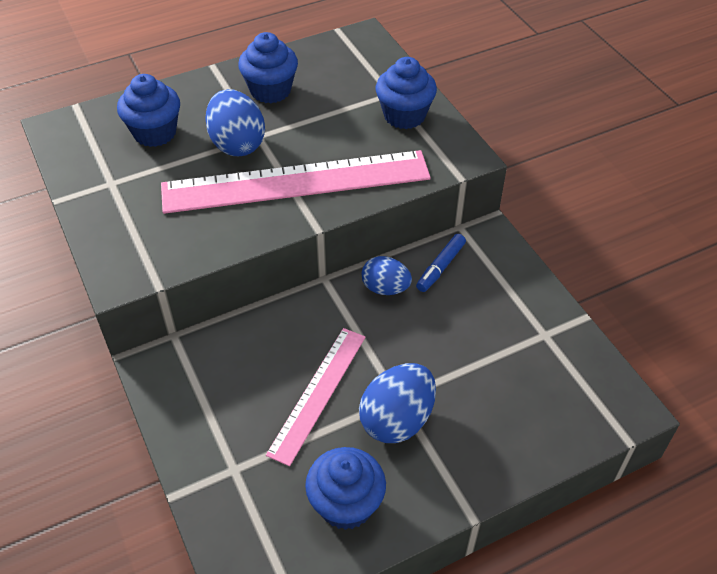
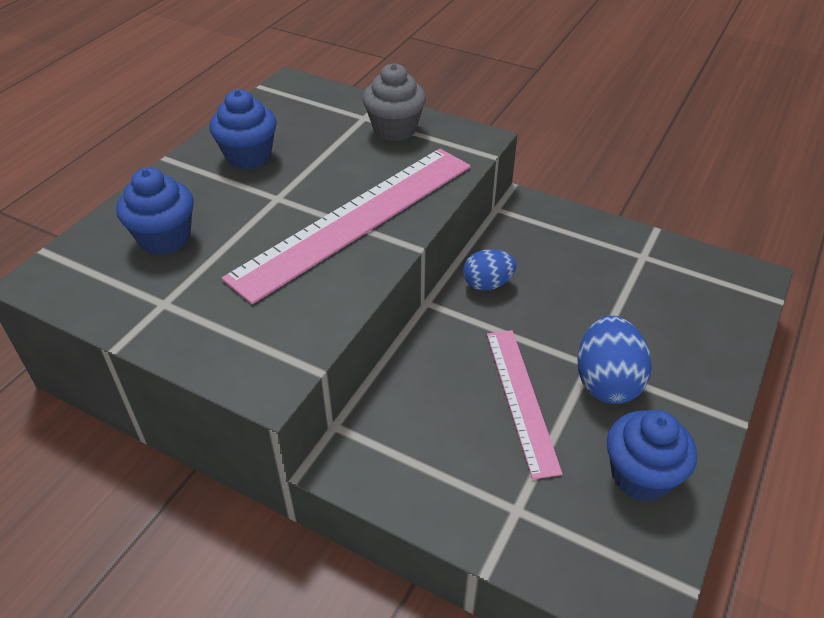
camera: 35 degrees left, 5 degrees down
blue egg [205,89,265,156] -> none
blue cupcake [376,57,437,129] -> grey cupcake [363,63,426,141]
blue marker [416,234,466,292] -> none

